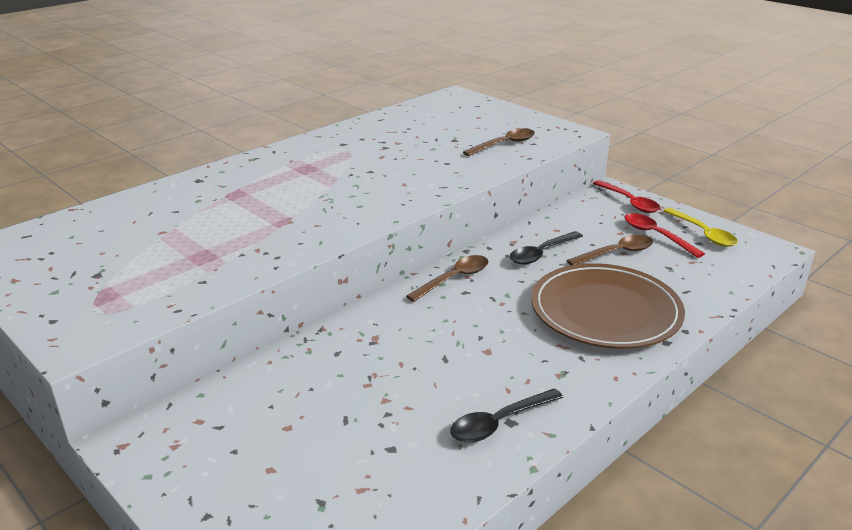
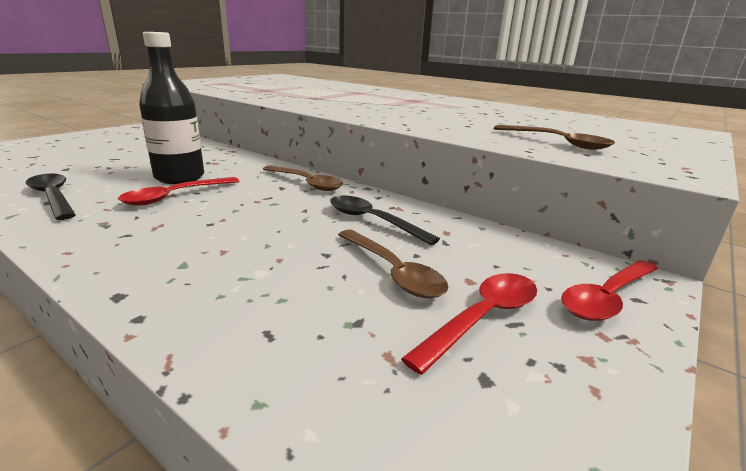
camera: 80 degrees right, 5 degrees down
brown plate [531,263,685,349] -> none
yellow spoon [663,208,738,247] -> none
none -> red spoon [118,177,240,206]
none -> black bottle [139,32,204,184]

